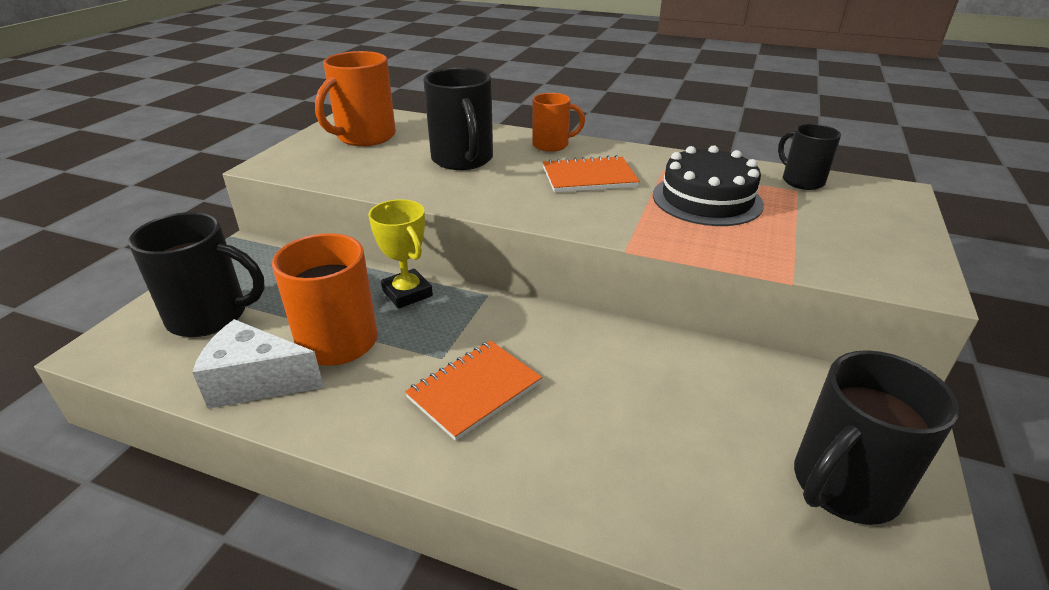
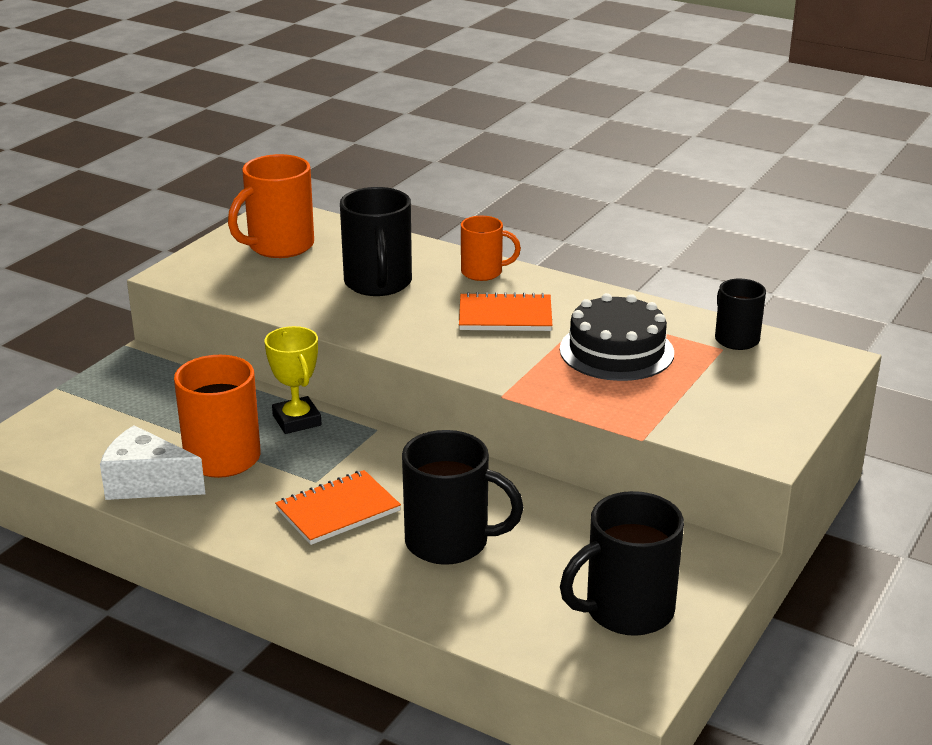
camera: 10 degrees right, 5 degrees down
black mug [128,212,265,337] -> black mug moved to [402,430,524,565]

